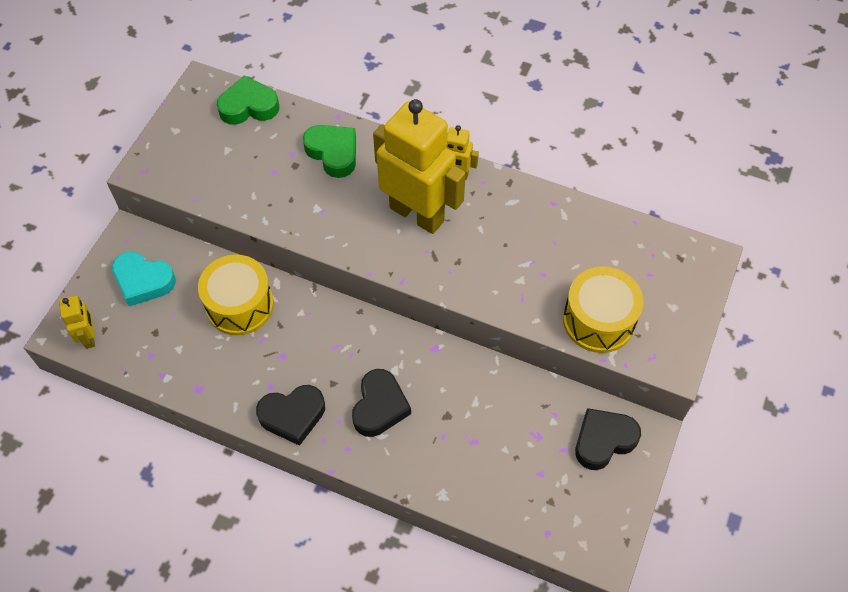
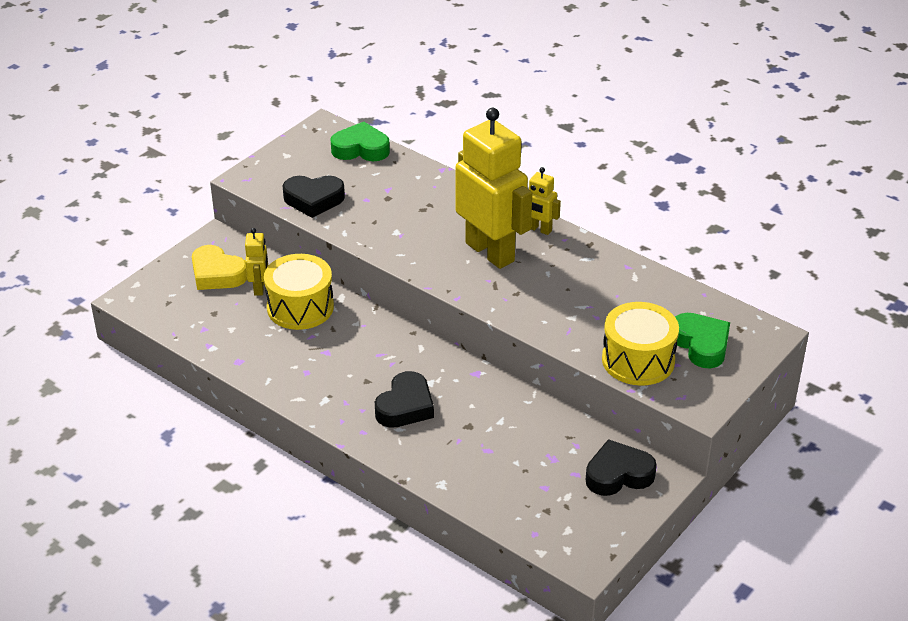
camera: 15 degrees right, 20 degrees down
yellow robot [59,296,95,349] -> yellow robot moved to [245,228,268,295]
turquoise heart [112,251,176,306] -> yellow heart [192,245,247,290]
black heart [256,385,325,446] -> black heart moved to [283,176,345,218]
green heart [303,125,356,178] -> green heart moved to [675,313,730,368]

